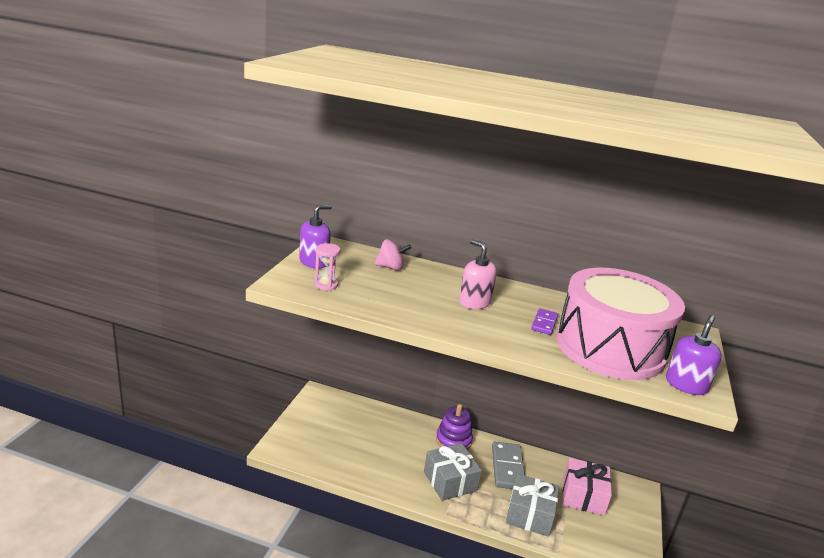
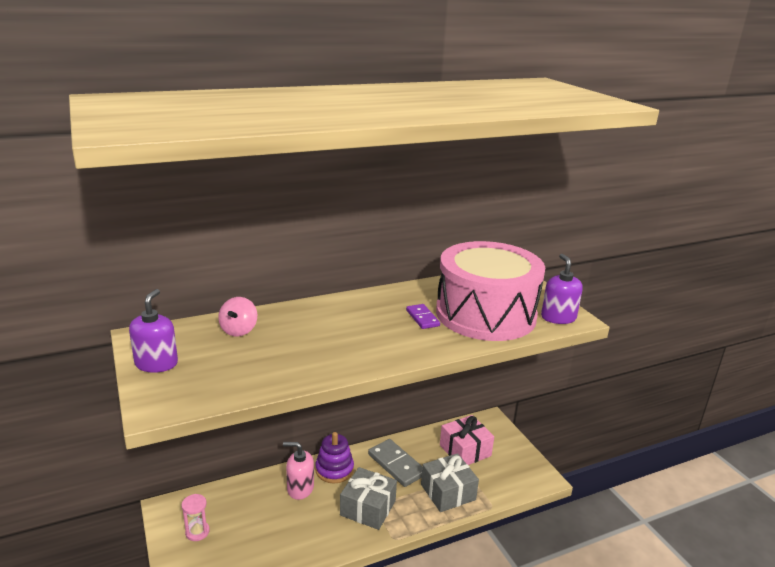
camera: 40 degrees left, 0 degrees up
pink hourglass [314,243,340,290] -> pink hourglass moved to [182,494,210,541]
pink spinning top [374,239,411,271] -> pink spinning top turned 135 degrees clockwise [218,297,257,336]
pink soap dispenser [459,239,497,309] -> pink soap dispenser moved to [283,442,314,500]

